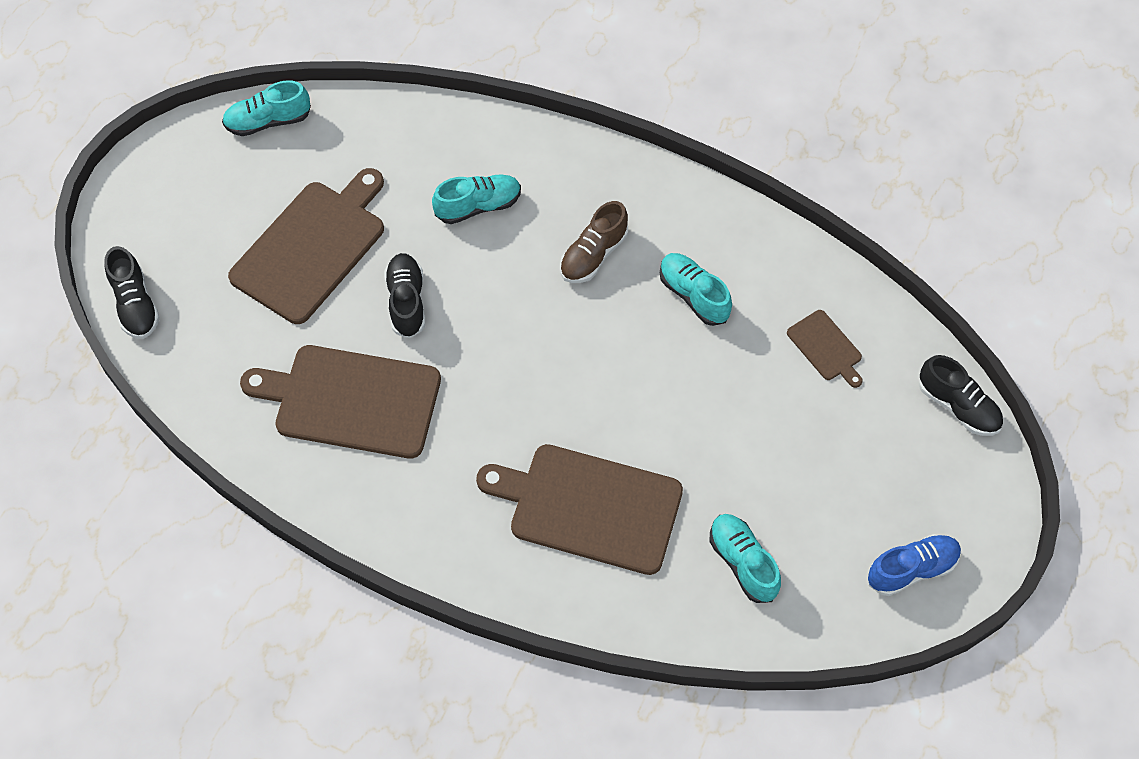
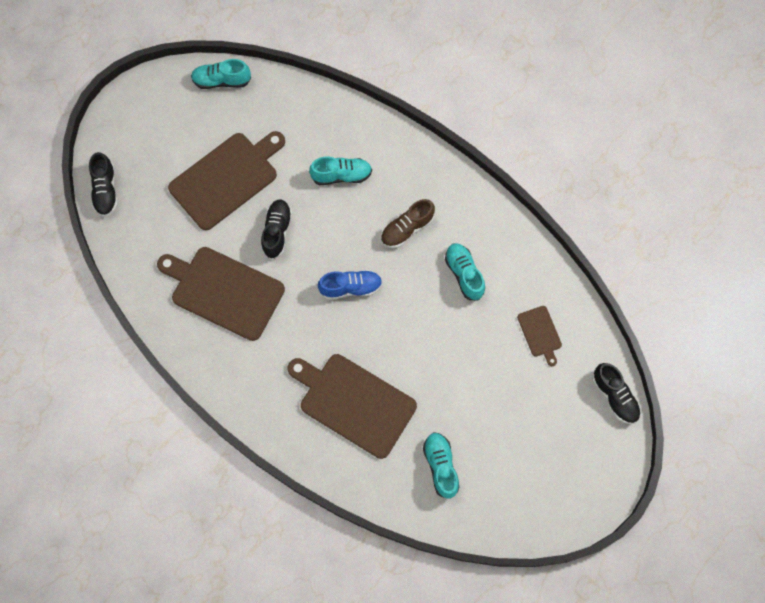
camera: 15 degrees right, 10 degrees up
blue shoe [868,534,961,596] -> blue shoe moved to [318,270,382,300]

